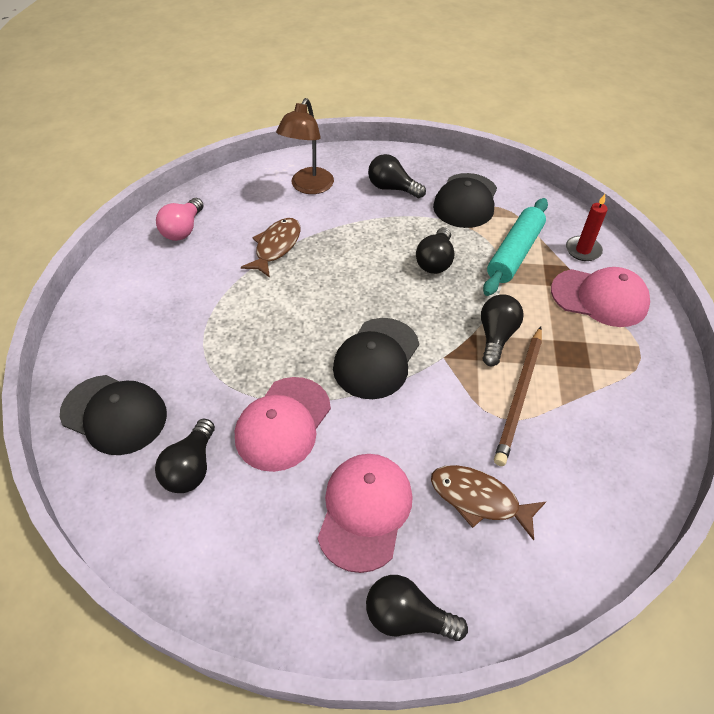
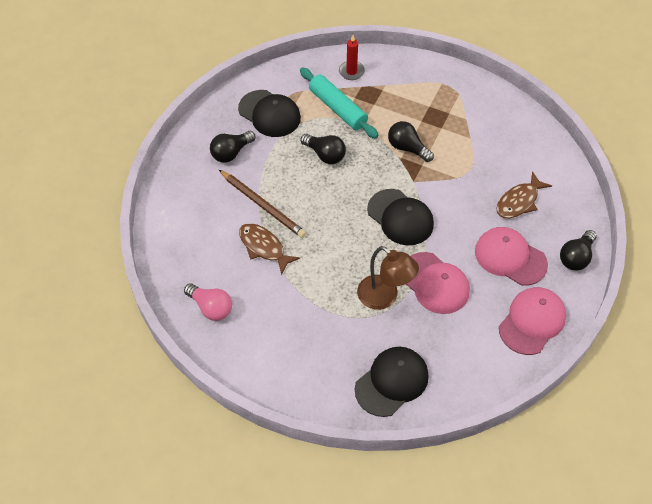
camera: 70 degrees left, 5 degrees up
black light bulb [155,419,215,493] -> none
brown lamp [276,98,334,194] -> brown lamp moved to [357,246,419,310]
brown pencil [494,326,542,466] -> brown pencil moved to [219,170,306,238]
pink cap [551,267,650,327] -> pink cap moved to [499,287,566,355]

